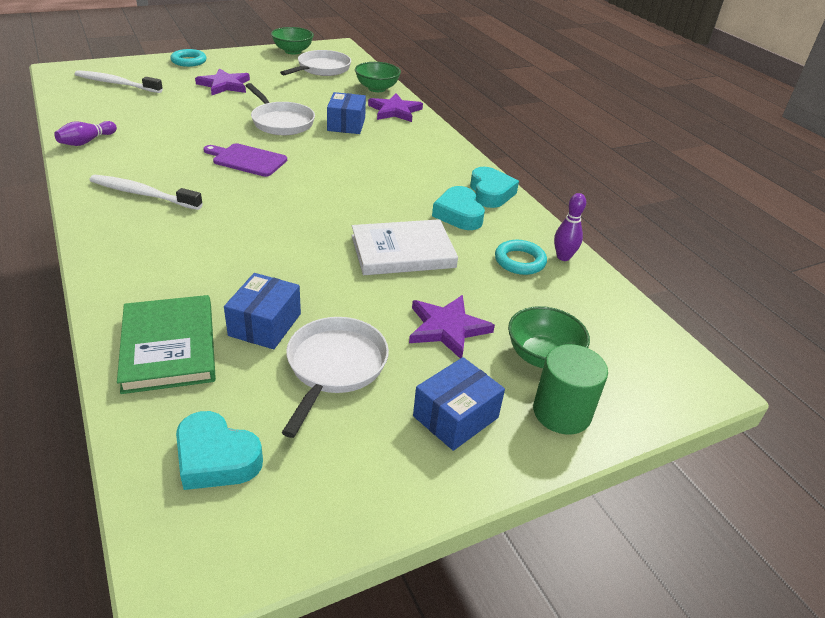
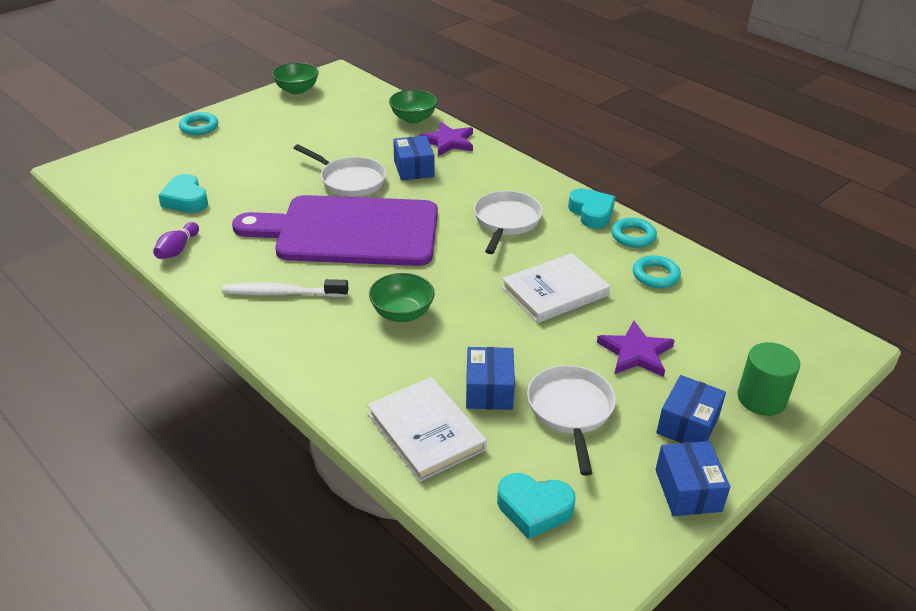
camera: 15 degrees left, 0 degrees up
white toothbrush [75,70,163,93] -> none
green book [117,295,216,394] -> white book [367,377,487,482]
purple star [195,68,250,95] -> none
purple cutting board [203,143,287,177] -> purple cutting board [232,195,438,266], size x2.36
white pan [280,50,351,76] -> white pan moved to [474,191,543,254]
turquoise heart [432,186,485,230] -> turquoise heart moved to [158,174,208,213]
green bowl [508,306,590,368] -> green bowl moved to [369,273,435,322]
purple bowling pin [554,193,586,261] -> none
none -> turquoise ring [612,218,657,248]
none -> blue box [655,441,730,516]

